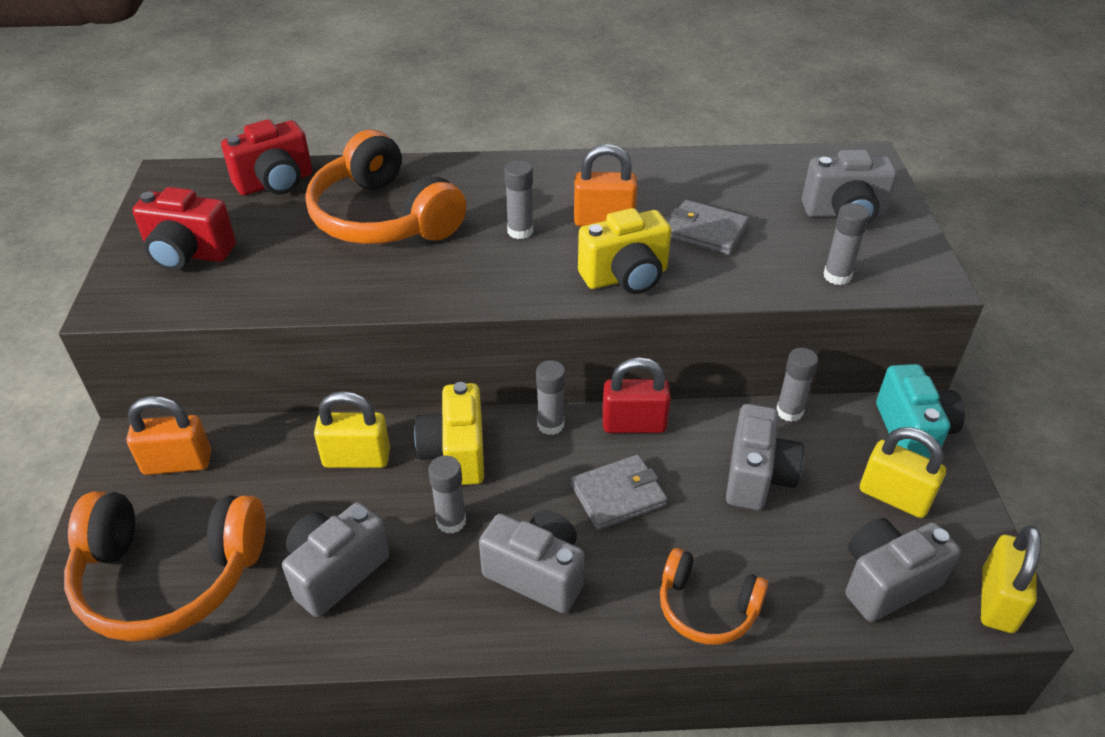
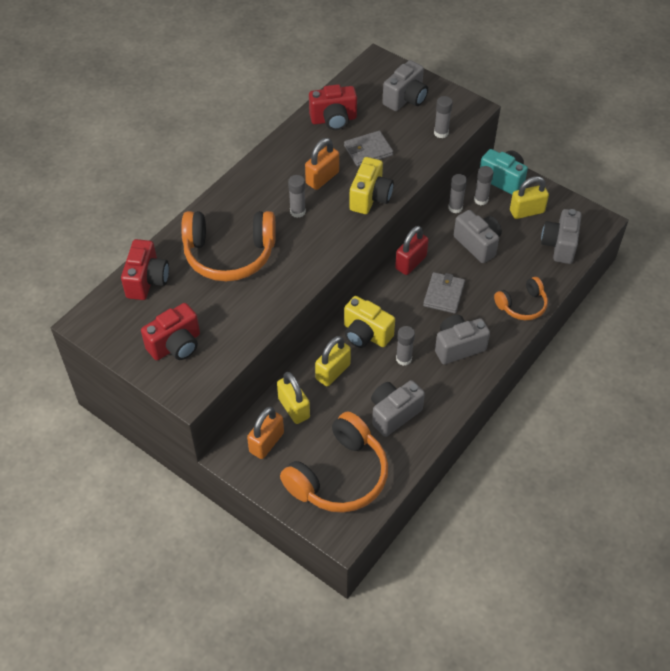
camera: 50 degrees left, 10 degrees up
grey camera [282,502,390,617] -> grey camera turned 60 degrees clockwise [371,380,425,437]
grey glue stick [536,360,565,435] -> grey glue stick moved to [474,166,493,205]
yellow padlock [981,525,1041,633] -> yellow padlock moved to [277,372,310,424]
none -> red camera [309,84,357,130]

